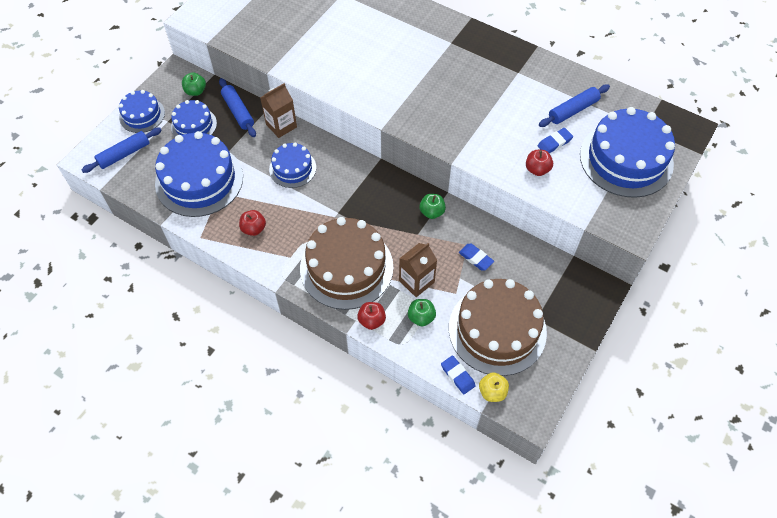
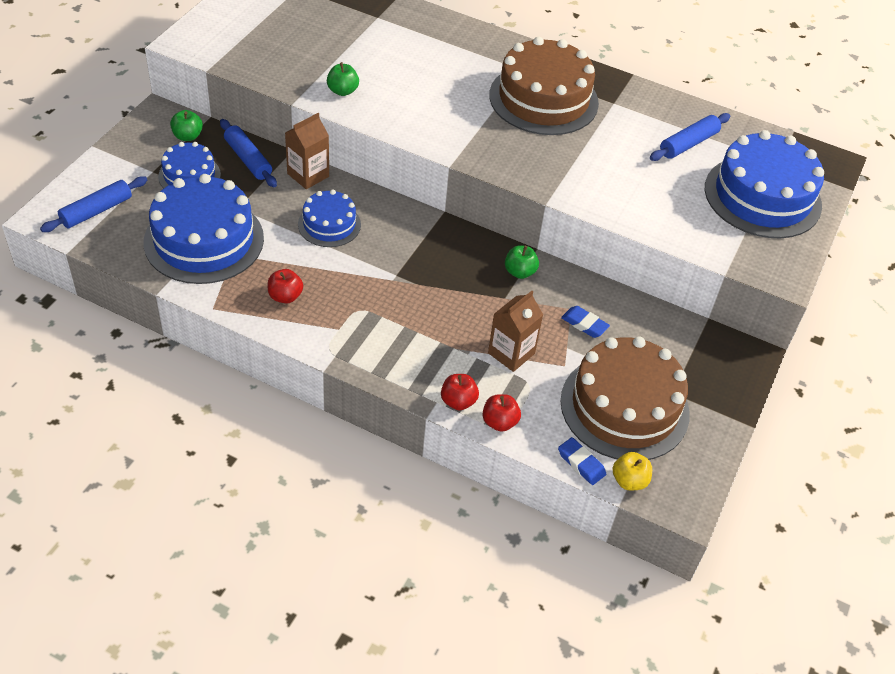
camera: 10 degrees left, 10 degrees down
blue cake [119,90,165,133] -> none
brown cake [300,217,393,310] -> brown cake moved to [489,37,599,135]
green apple [408,299,436,326] -> green apple moved to [327,62,359,96]
red apple [526,150,553,176] -> red apple moved to [483,394,521,432]
blue eraser [538,128,573,153] -> none

